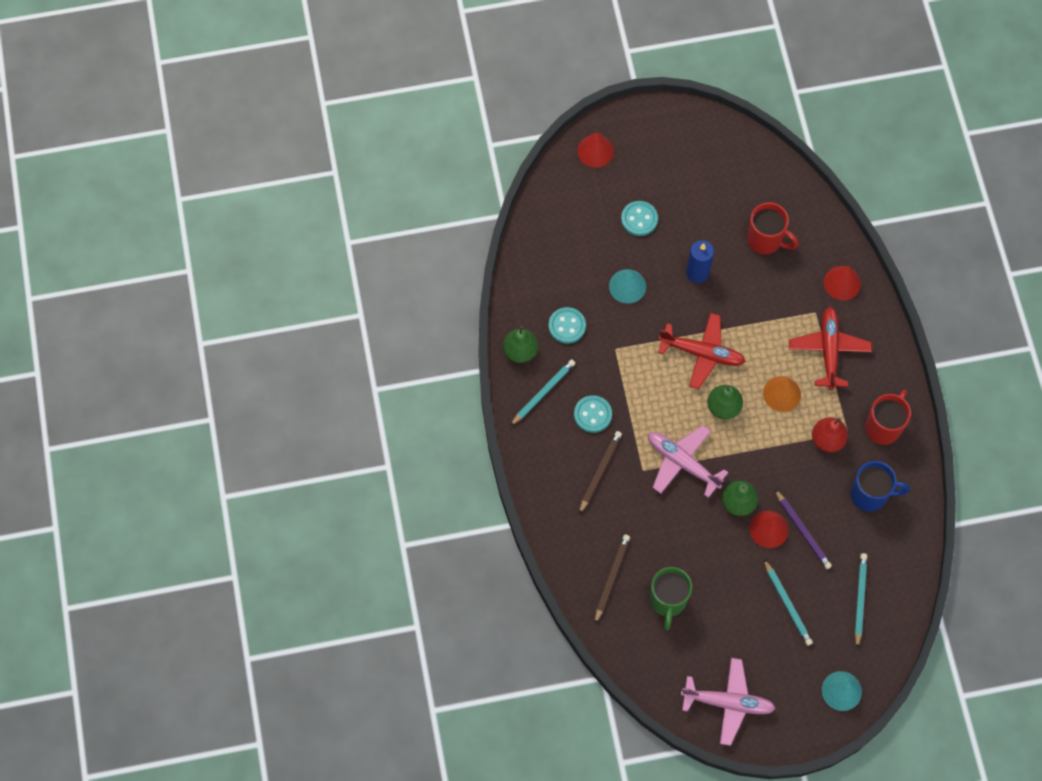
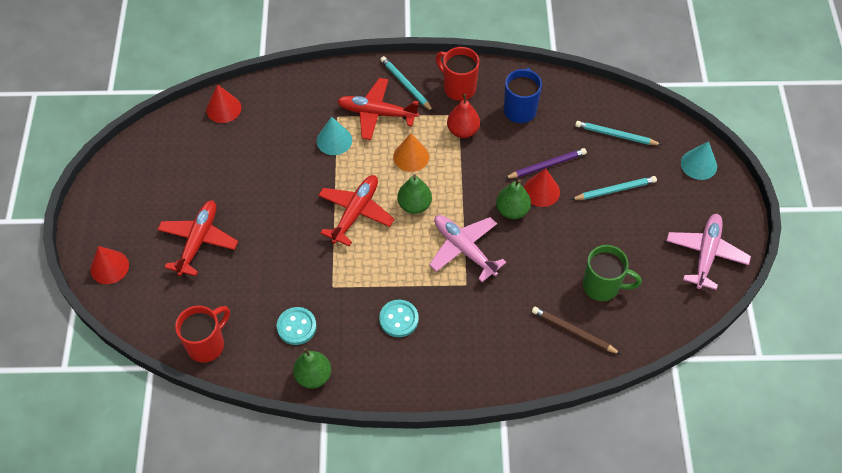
camera: 80 degrees left, 10 degrees down
turquoise pencil [510,359,576,426] -> turquoise pencil moved to [380,56,433,112]
brown pencil [579,431,622,514] -> none
turquoise cone [609,269,646,304] -> turquoise cone moved to [317,117,352,155]
turquoise button [621,201,658,236] -> red plane [157,200,238,276]
pink plane [648,425,729,498] -> pink plane turned 90 degrees clockwise [429,215,507,282]
blue candle [686,240,714,283] -> none
red mug [747,202,799,254] -> red mug moved to [175,305,230,363]
red cone [824,266,861,300] -> red cone moved to [206,84,241,123]

